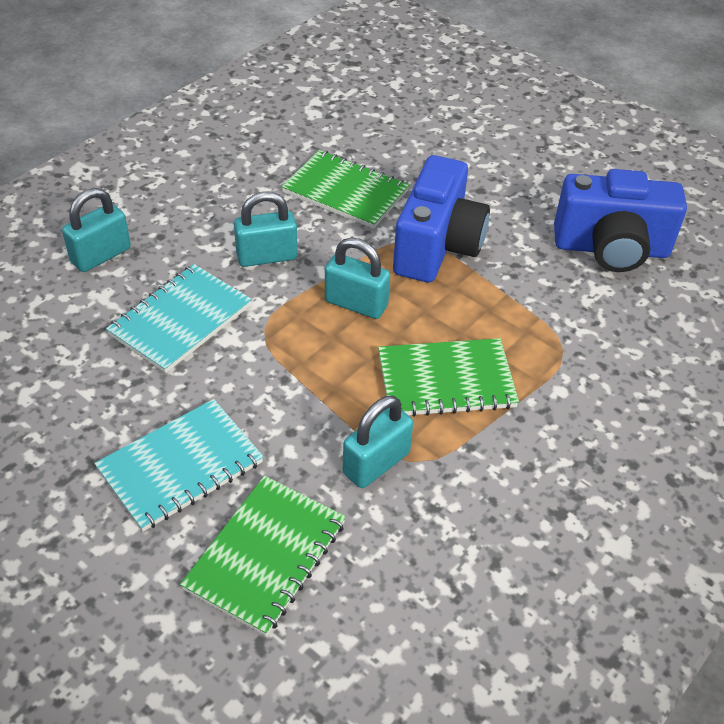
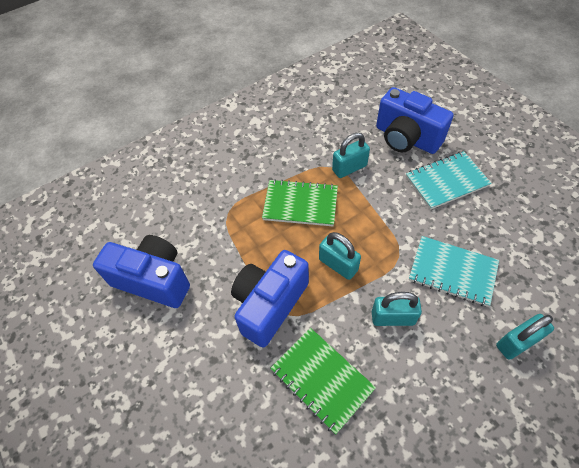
camera: 160 degrees left, 10 degrees up
turquoise notebook [106,264,252,373] -> turquoise notebook turned 60 degrees clockwise [409,236,499,307]
green notebook [180,476,346,636] -> blue camera [376,87,453,154]

